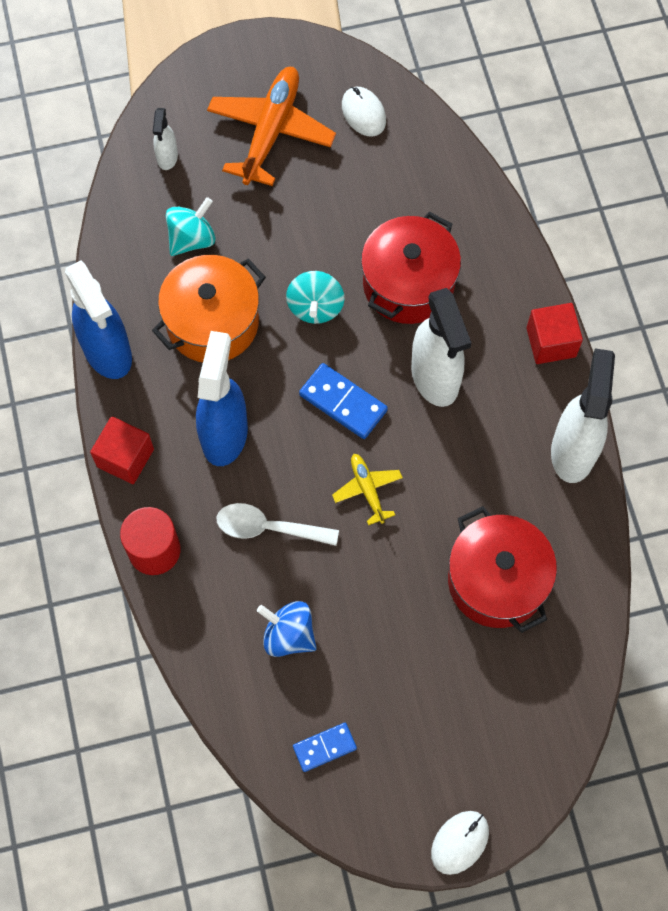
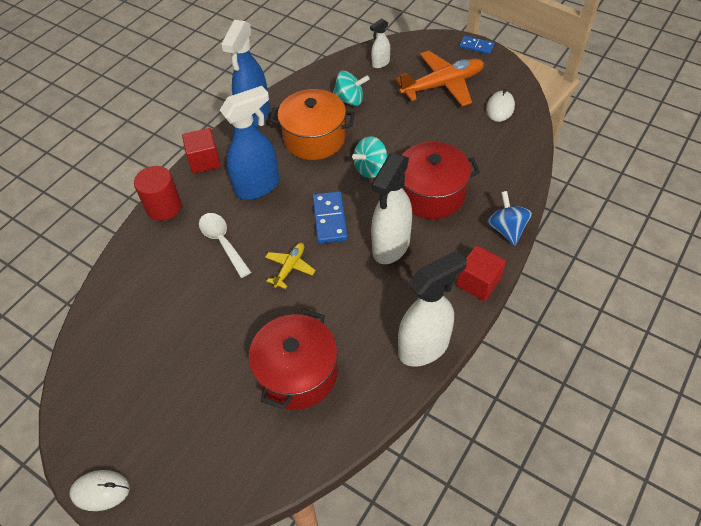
camera: 50 degrees right, 15 degrees down
blue spinning top [257,601,317,657] -> blue spinning top moved to [487,191,532,246]
blue domino [293,723,357,772] -> blue domino moved to [459,36,495,54]

